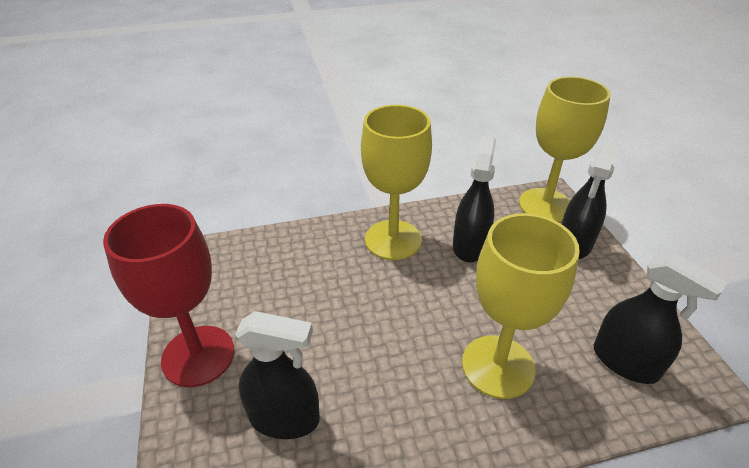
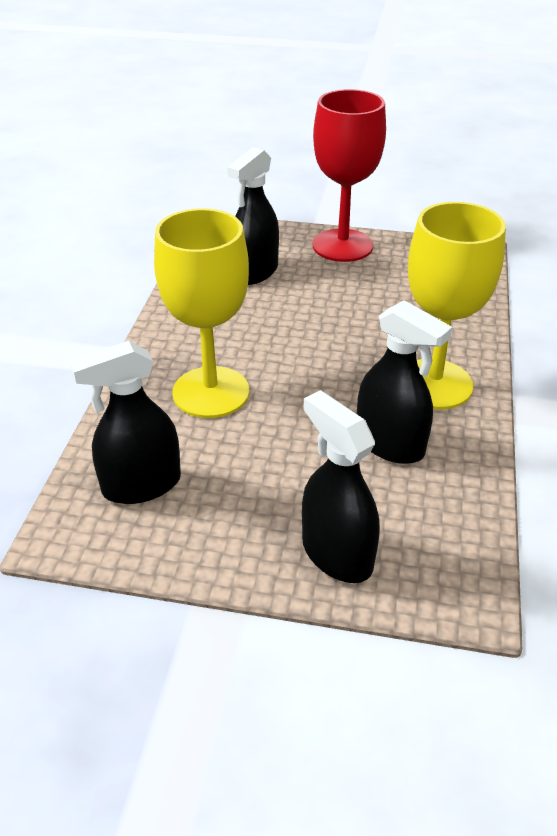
camera: 115 degrees right, 0 degrees up
yellow goblet [519,77,611,222] -> none

